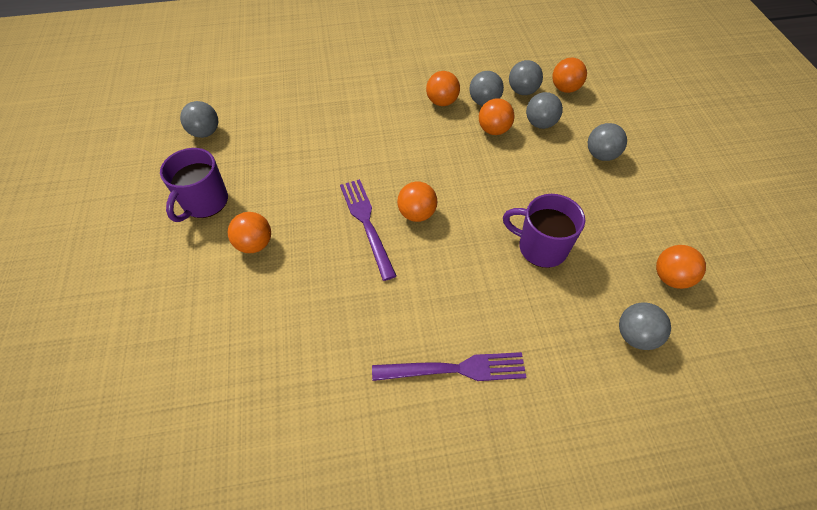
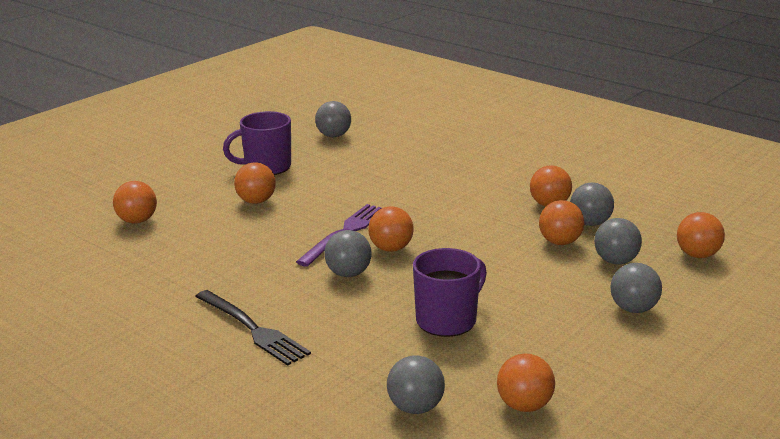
camera: 50 degrees right, 30 degrees down
purple fork [372,352,527,381] -> black fork [195,290,311,366]
purple mug [503,194,585,268] -> purple mug turned 60 degrees clockwise [413,248,487,337]
grey ball [509,60,543,95] -> grey ball moved to [324,230,372,277]
none -> orange ball [113,181,157,224]

